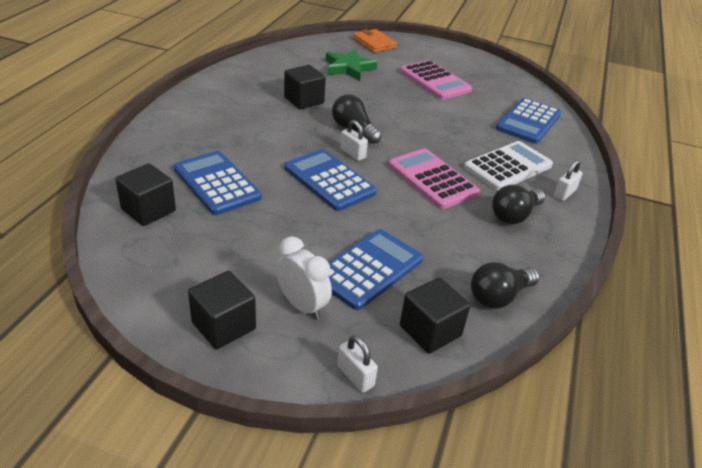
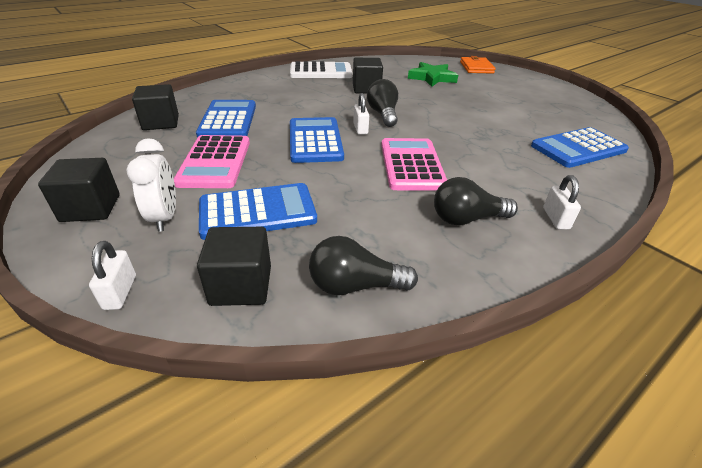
camera: 35 degrees right, 0 degrees up
pink calculator [400,60,472,100] -> pink calculator moved to [174,135,250,188]
white calculator [464,141,553,191] -> white calculator moved to [290,61,352,78]
white padlock [554,160,583,201] -> white padlock turned 75 degrees counterclockwise [543,175,581,230]

